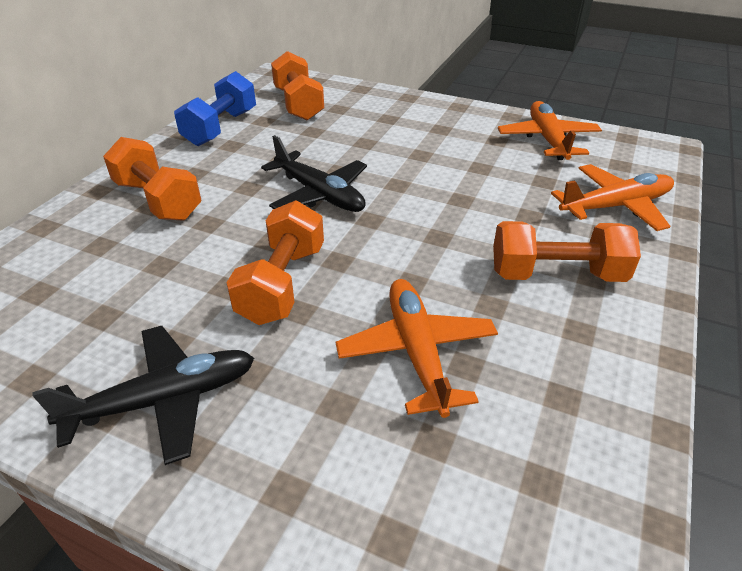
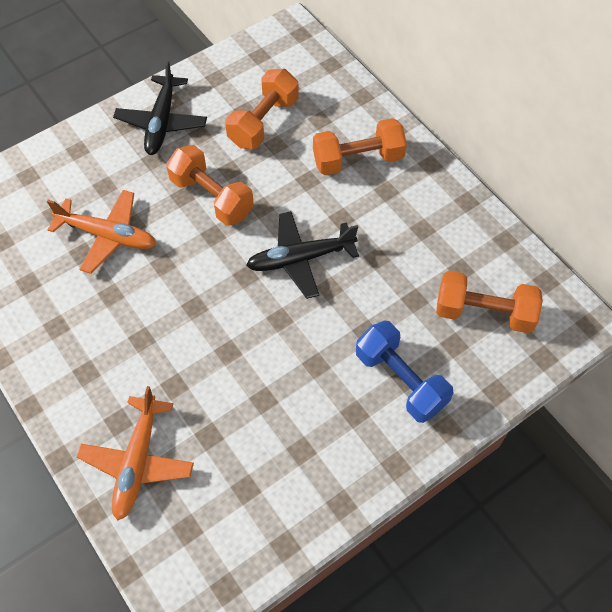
camera: 120 degrees right, 20 degrees up
blue dumbbell [174,71,256,146] -> blue dumbbell moved to [356,321,453,423]
orange dumbbell [493,221,641,282] -> orange dumbbell moved to [225,69,299,149]
orange plane [498,101,602,160] -> none

